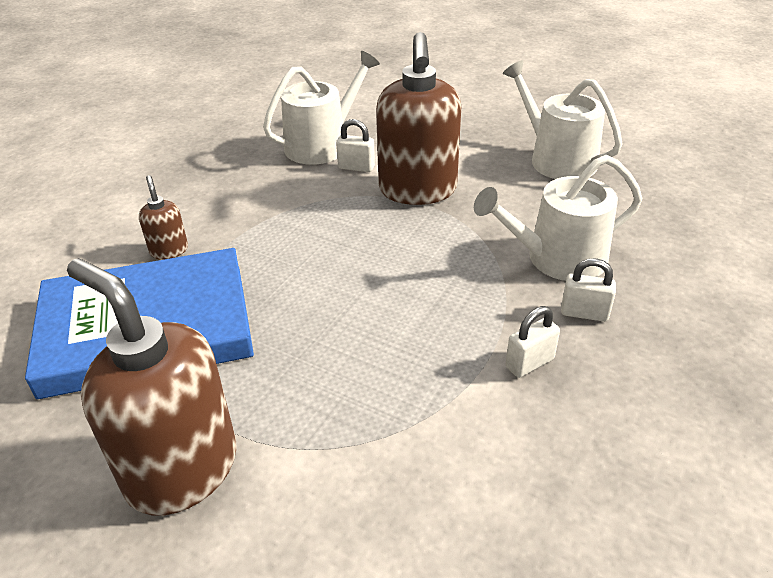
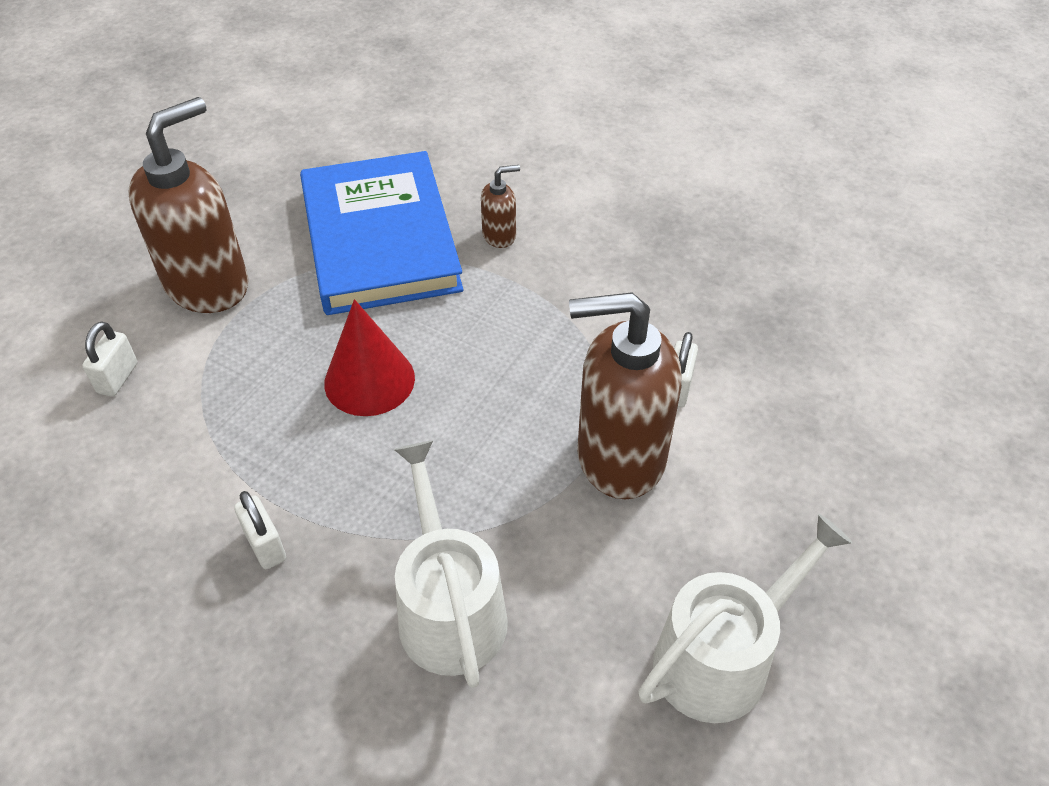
camera: 90 degrees right, 10 degrees up
white watering can [263,51,380,165] -> none
white padlock [561,258,616,322] -> white padlock moved to [82,321,138,397]
none -> red cone [324,299,415,416]

